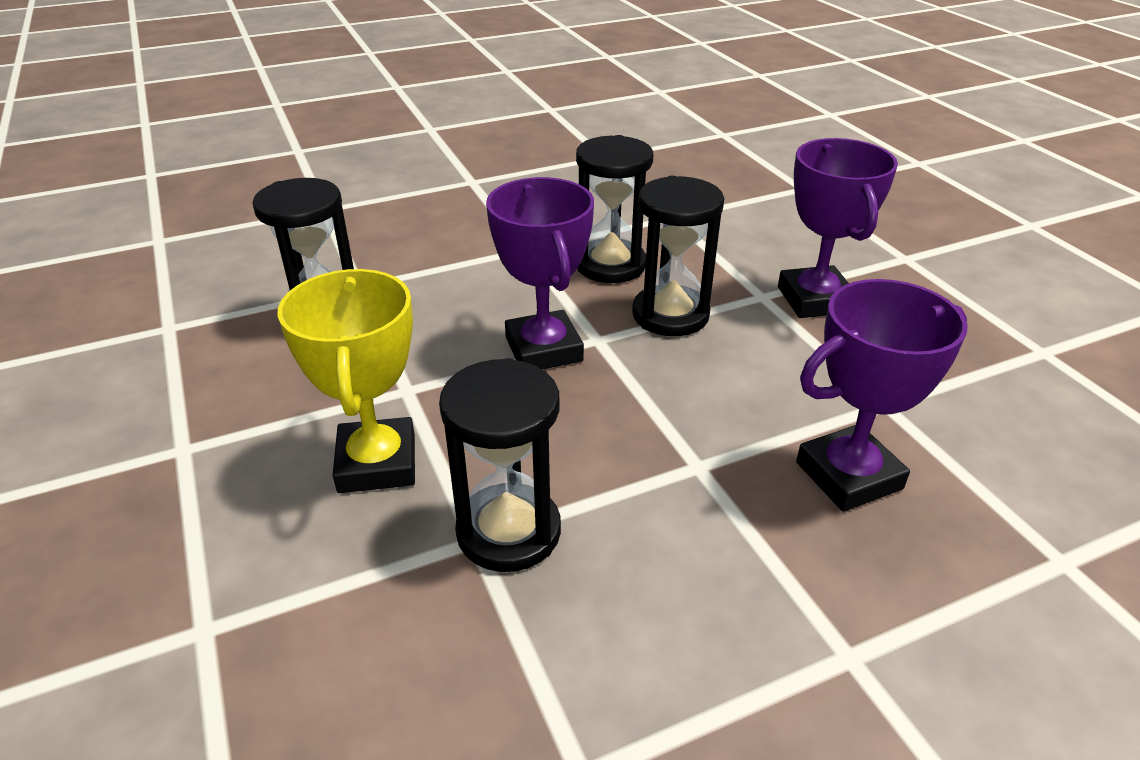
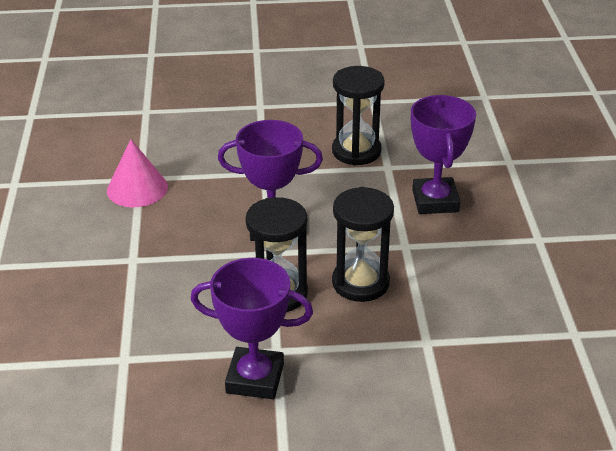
camera: 110 degrees right, 0 degrees up
yellow trophy [278,269,415,493] -> none
black hourglass [439,358,561,572] -> pink cone [107,139,168,207]
purple trophy [796,279,967,512] -> purple trophy moved to [411,95,476,214]

